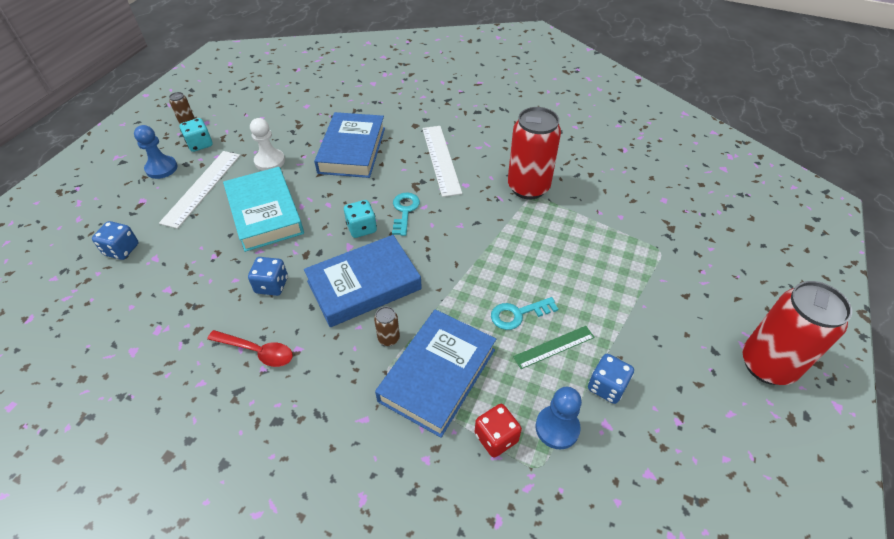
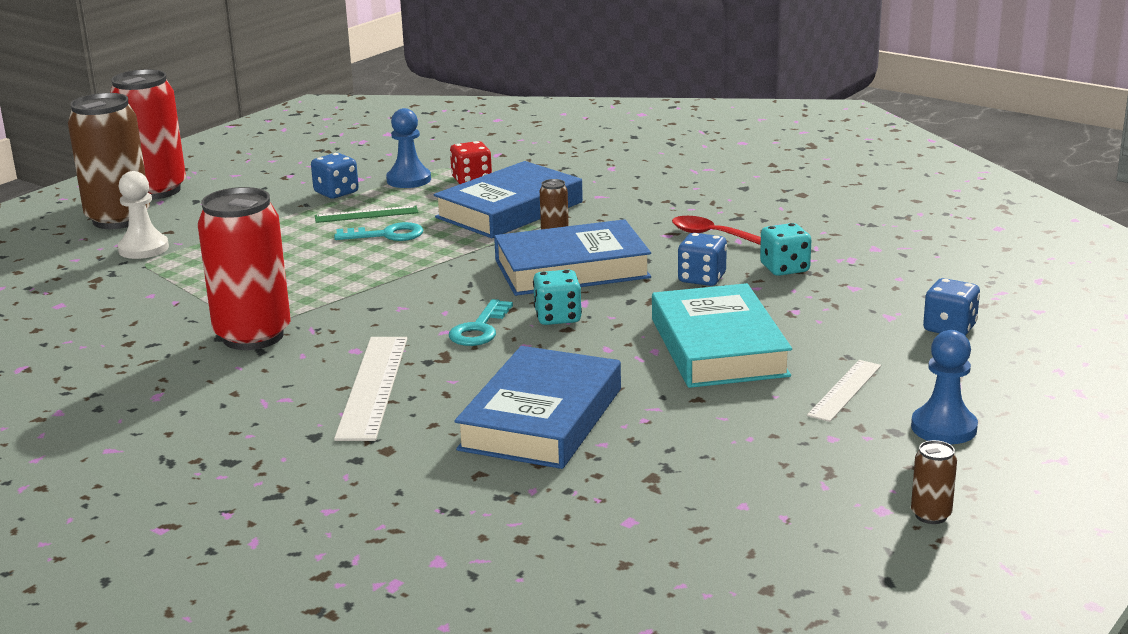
camera: 165 degrees left, 25 degrees down
white ruler [159,151,240,229] -> white ruler [807,360,881,422], size x0.60
turquoise dice [180,118,213,152] -> turquoise dice moved to [760,223,811,276]
white pawn [250,118,285,171] -> white pawn moved to [117,171,169,259]
none -> brown can [68,93,150,229]

